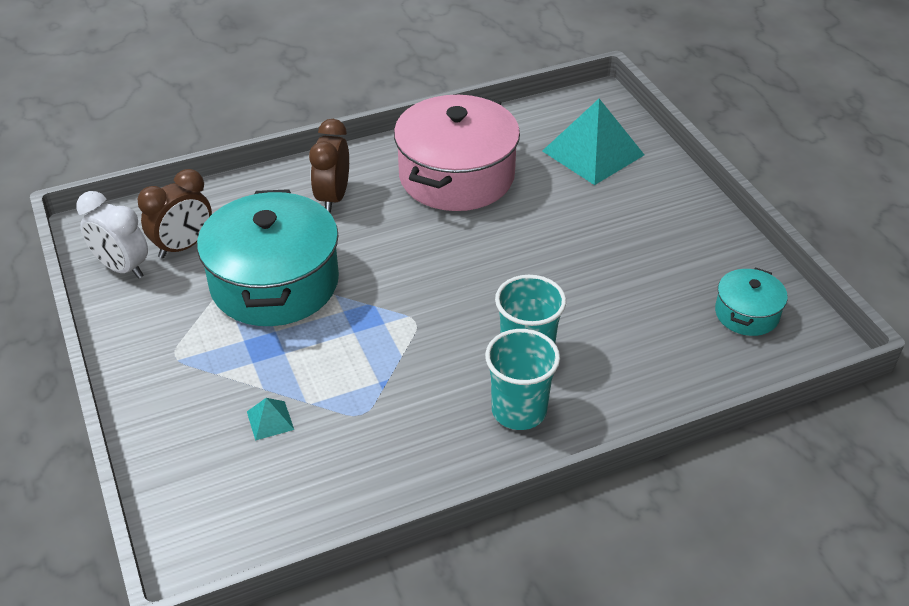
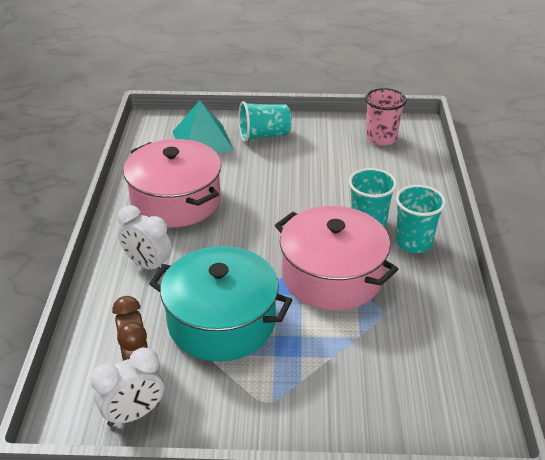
camera: 65 degrees left, 5 degrees down
turquoise pyramid [247,398,294,441] -> none
brown clock [309,119,349,213] -> white clock [118,205,172,273]
turquoise pot [715,267,788,336] -> pink cup [365,88,407,146]
none -> turquoise cup [238,101,292,142]
none -> pink pot [275,206,398,311]

